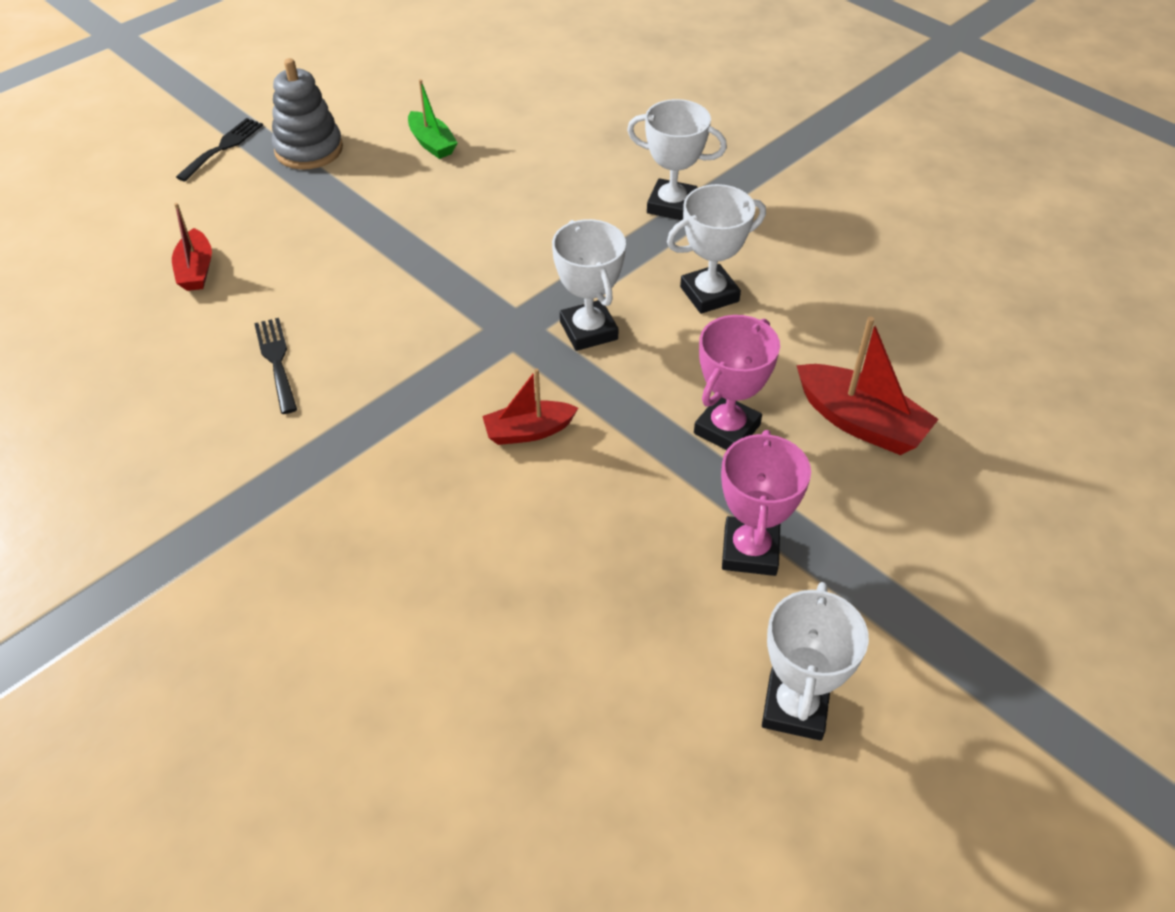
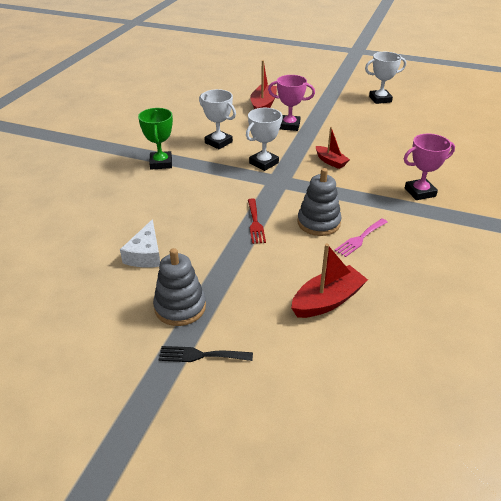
camera: 115 degrees left, 10 degrees down
red boat [172,203,212,291] -> red boat [291,243,368,318], size x1.55
black fork [254,318,297,414] -> pink fork [335,218,388,257]
green boat [408,79,458,159] -> white cheese [120,219,160,268]
white trophy [627,99,727,220] -> green trophy [138,108,173,170]
pink trophy [721,430,811,576] -> pink trophy moved to [404,134,455,200]
none -> red fork [248,199,266,244]
none -> grey stacking toy [297,168,342,236]

